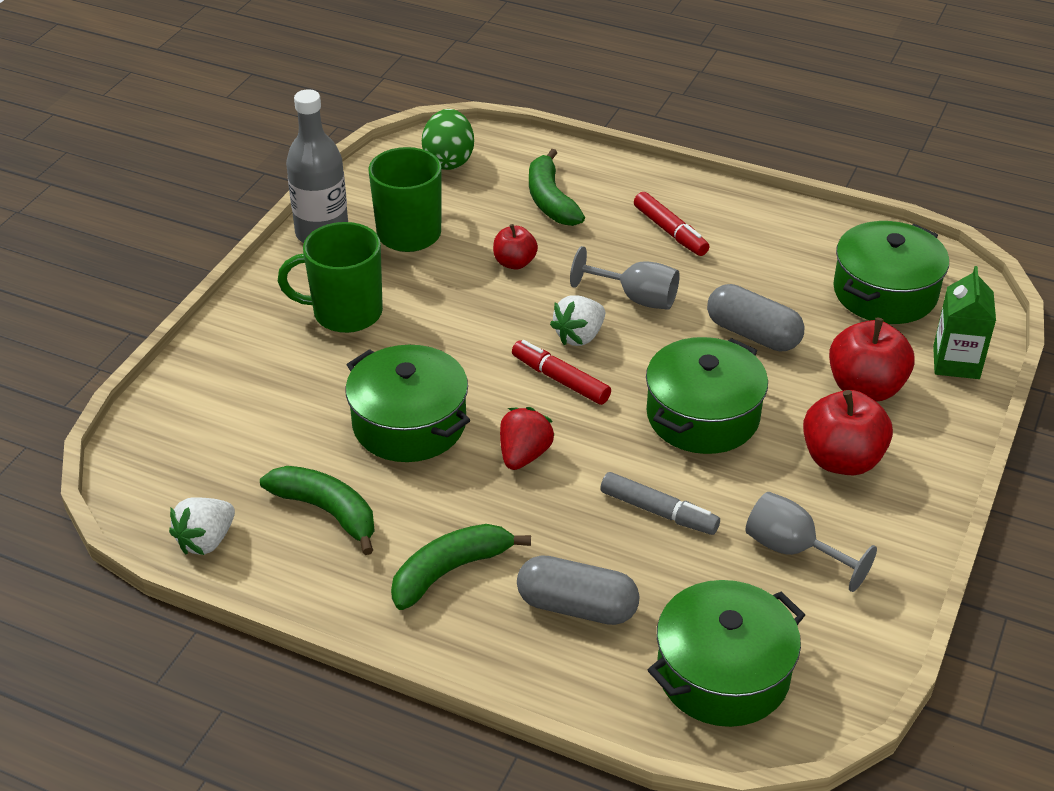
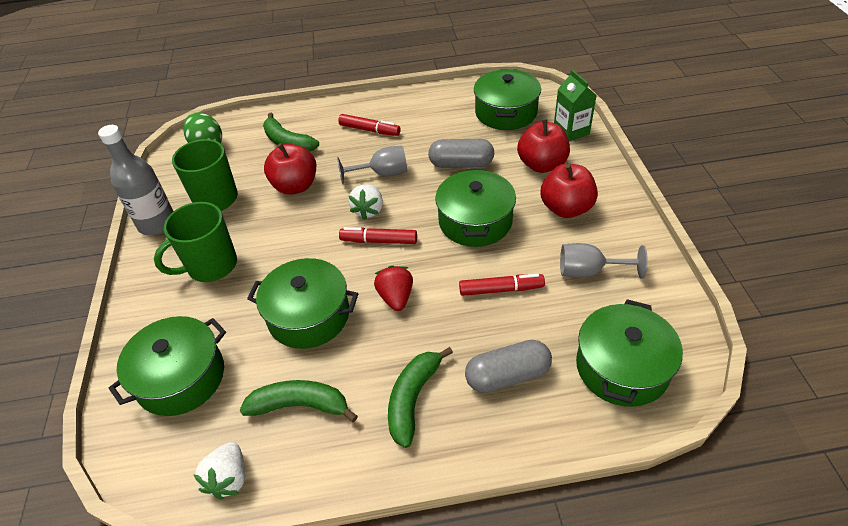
camera: 30 degrees left, 5 degrees up
red apple [493,224,538,269] -> red apple [264,143,316,195], size x1.70
grey marker [600,472,720,535] -> red marker [459,274,545,296]
none -> green pot [109,316,226,416]

